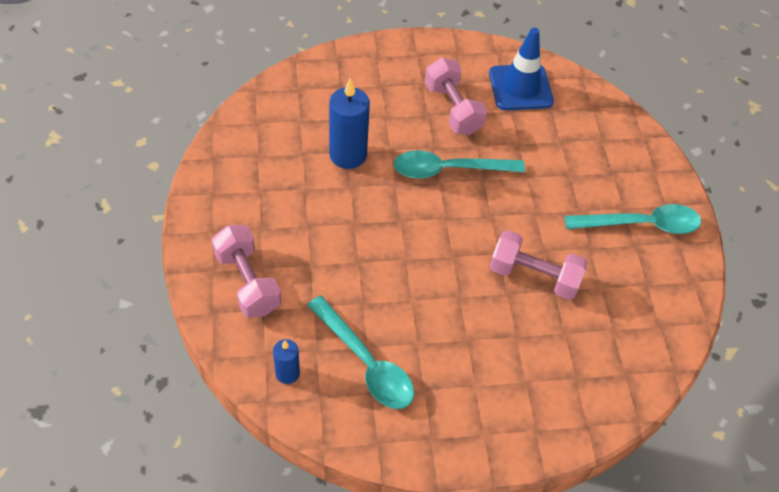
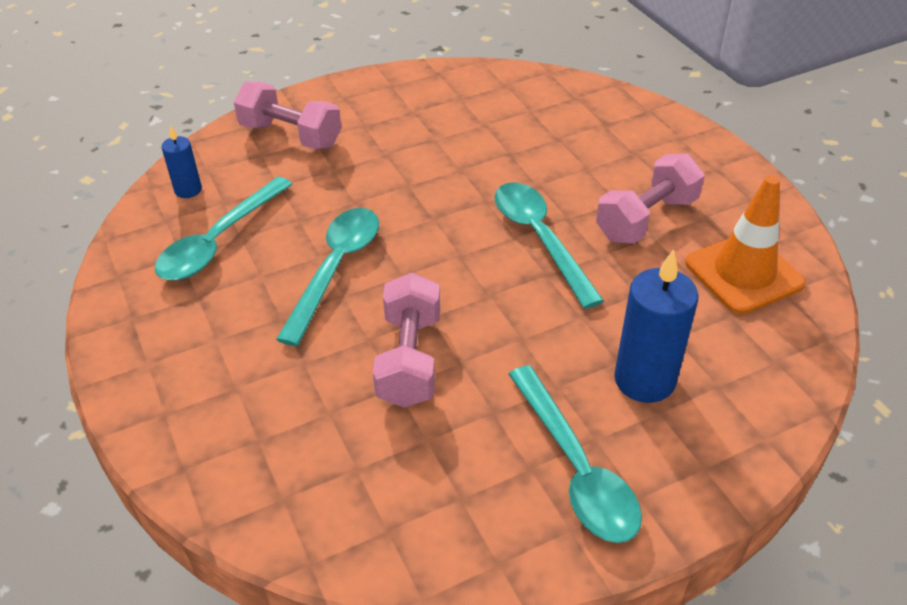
camera: 75 degrees right, 10 degrees down
pink dumbbell [212,225,281,318] -> pink dumbbell turned 75 degrees clockwise [234,81,341,150]
blue candle [329,78,370,169] -> blue candle moved to [614,249,699,403]
blue traffic cone [489,28,554,110] -> orange traffic cone [685,175,806,314]
none -> turquoise spoon [276,208,379,346]

